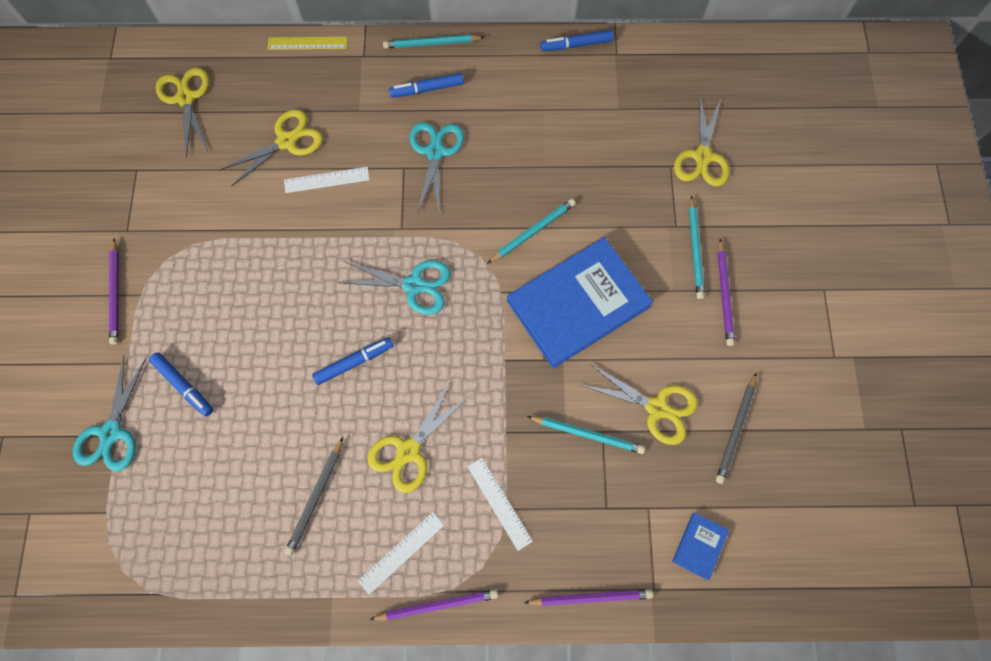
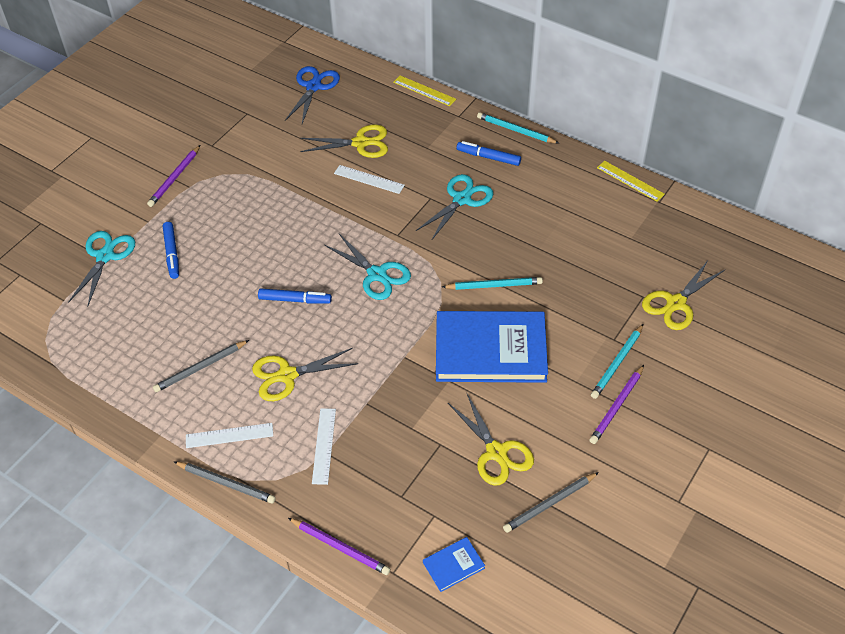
camera: 35 degrees right, 20 degrees down
turquoise scissors [73,355,146,471] -> turquoise scissors turned 150 degrees clockwise [68,231,135,307]
yellow scissors [156,68,209,158] -> blue scissors [285,66,340,124]
purple pencil [369,589,498,621] -> grey pencil [173,461,276,504]
turquoise pencil [527,416,645,454] -> none
blue marker [540,30,614,51] -> yellow ruler [597,161,665,202]

